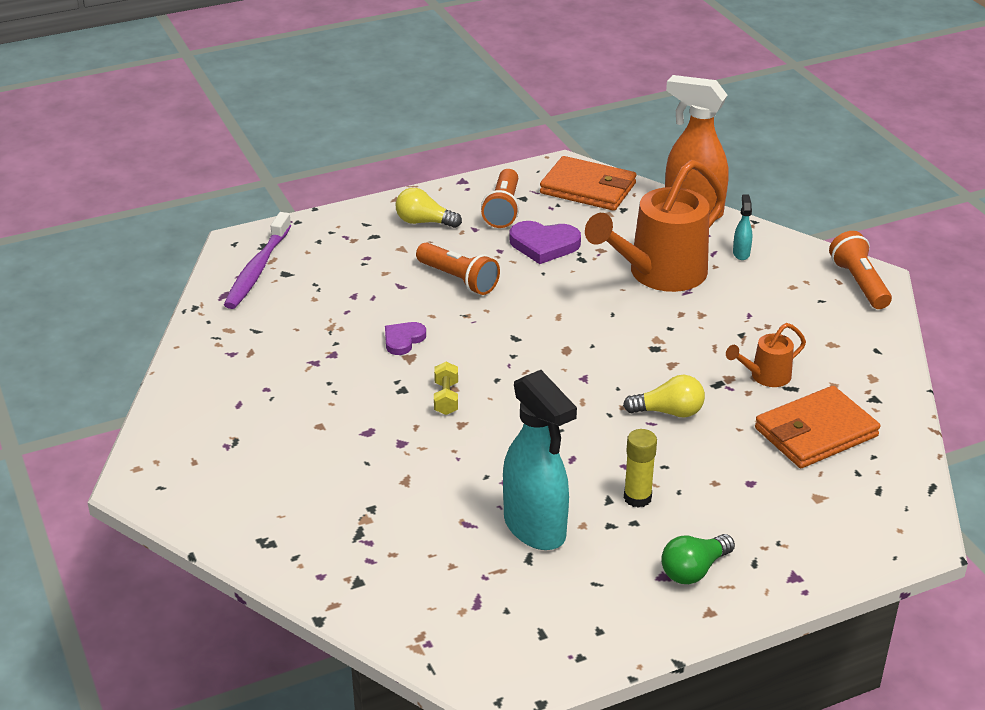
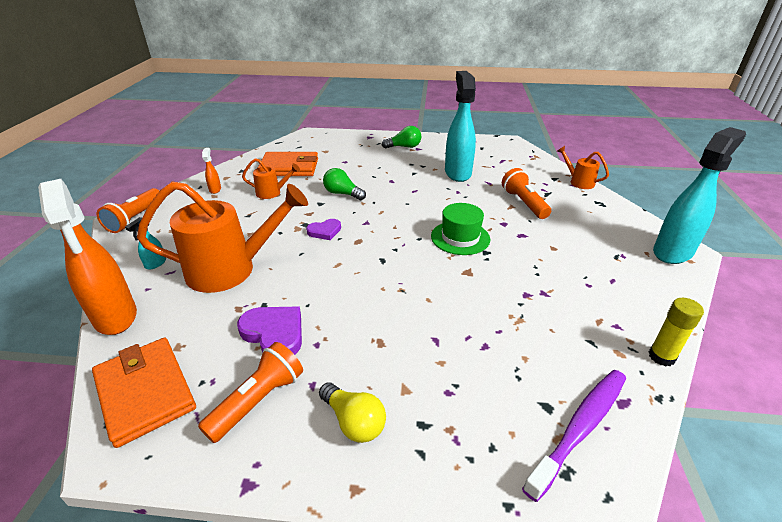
camera: 150 degrees left, 0 degrees up
purple heart [385,322,426,355] -> purple heart moved to [306,219,341,240]
orange flashlight [416,242,500,295] -> orange flashlight moved to [502,168,551,219]
yellow dumbbell [434,362,458,415] -> green hat [431,203,490,255]
yellow light bulb [623,375,705,417] -> green light bulb [323,168,366,200]
yellow glue stick [624,429,657,508] -> yellow glue stick moved to [648,298,704,366]
none -> orange spray bottle [202,148,221,194]
none -> orange watering can [557,146,609,189]
none -> turquoise spray bottle [653,127,746,264]

